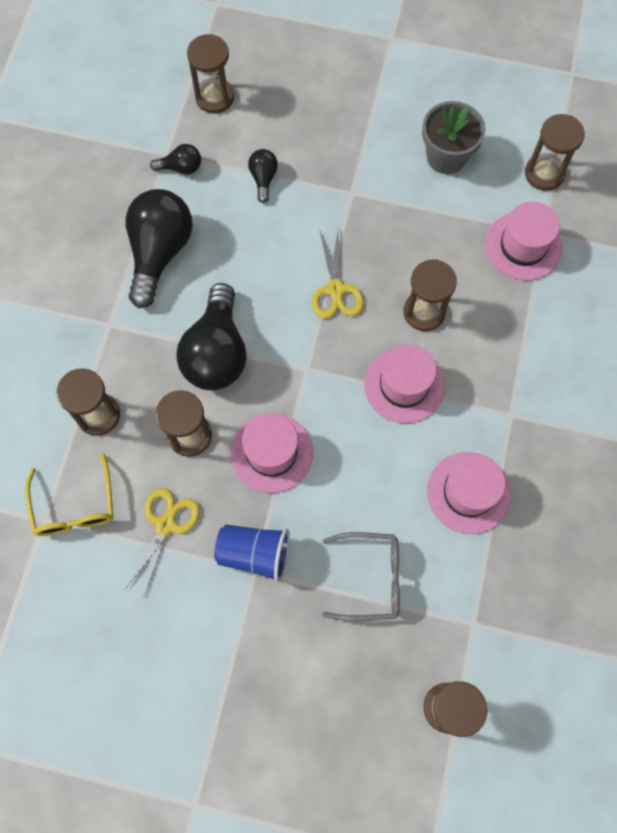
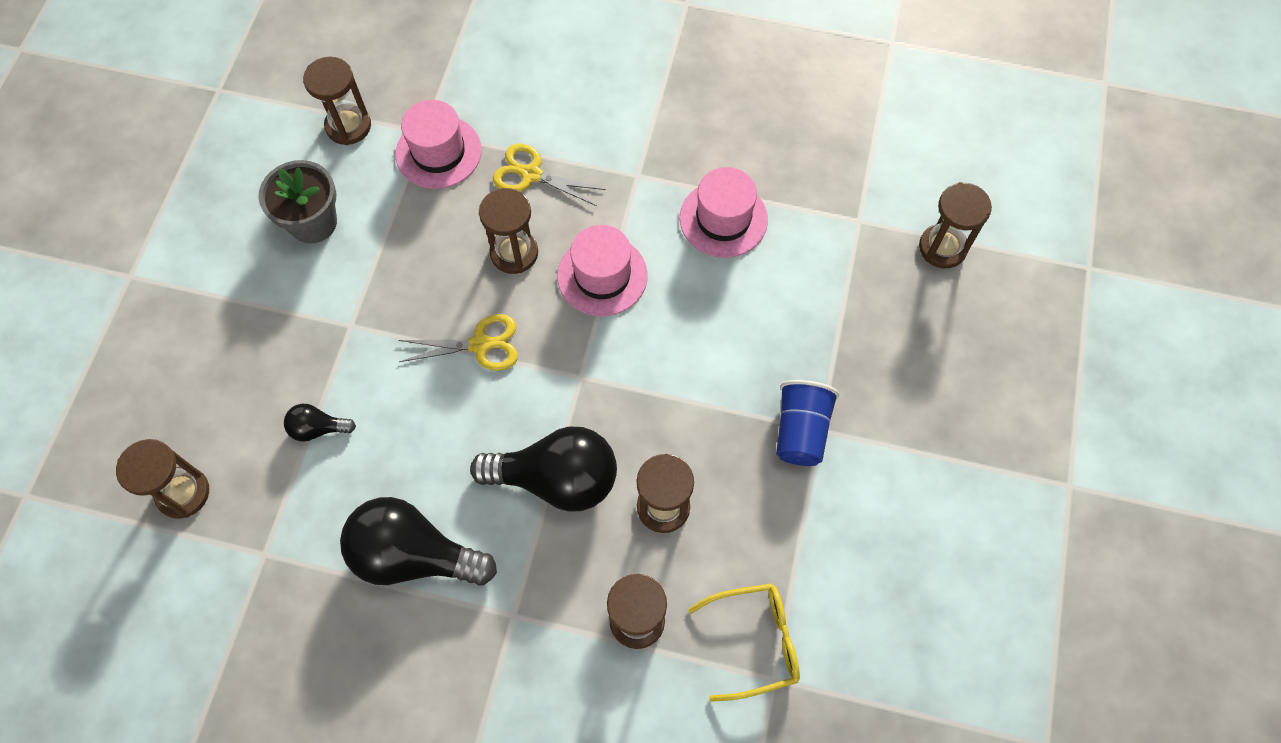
camera: 90 degrees left, 5 degrees down
yellow scissors [124,488,200,599] -> yellow scissors moved to [493,144,606,206]
black light bulb [150,144,201,174] -> none
pink hat [231,413,313,493] -> none
grey glasses [322,532,400,621] -> none

